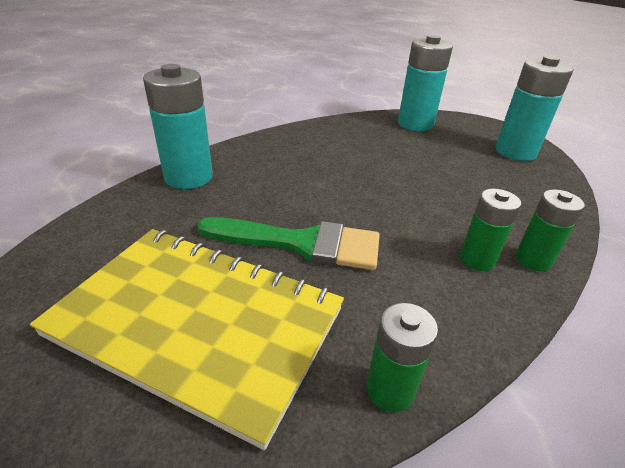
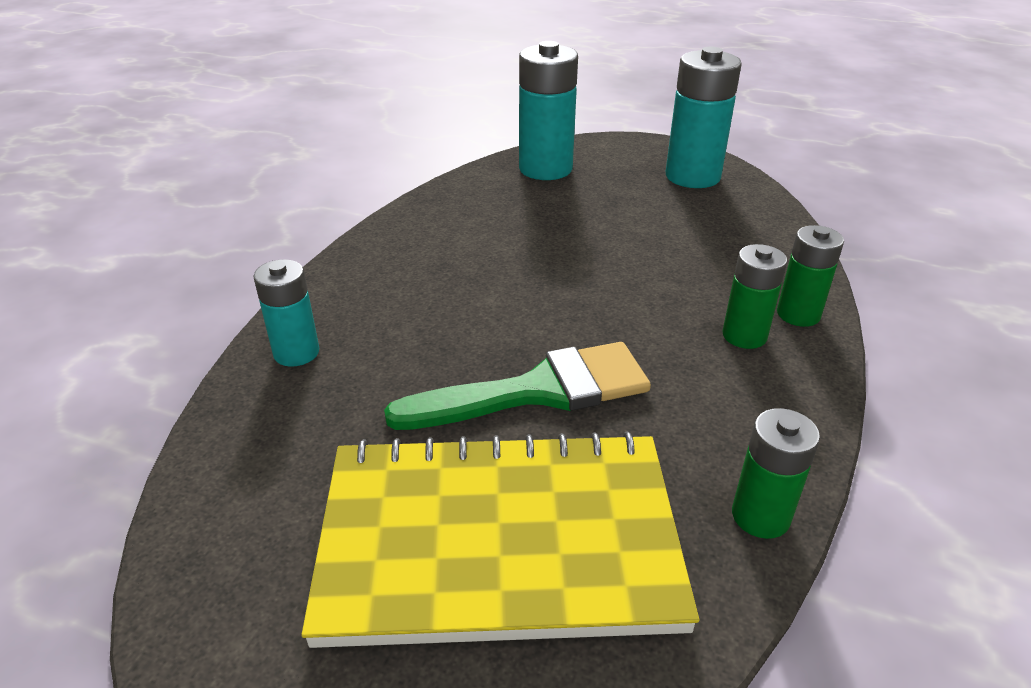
camera: 25 degrees left, 0 degrees up
turquoise battery [143,64,213,189] -> turquoise battery [253,259,319,367], size x0.59

